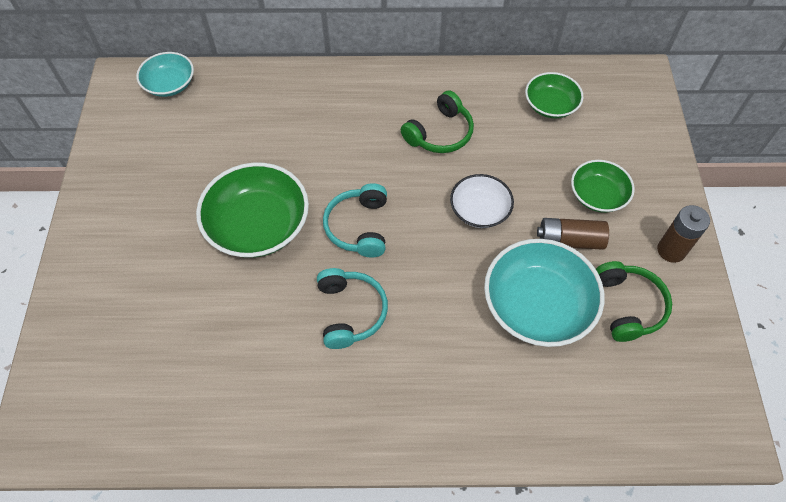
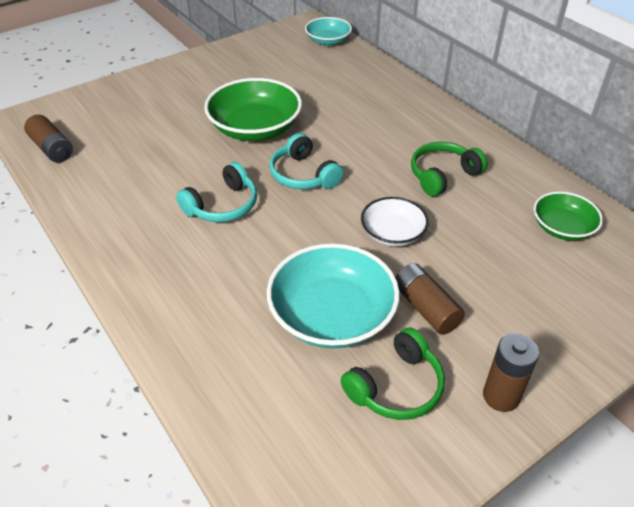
camera: 55 degrees right, 15 degrees down
turquoise headphones [323,183,387,258] -> turquoise headphones turned 90 degrees counterclockwise [269,133,344,189]
green headphones [401,90,474,153] -> green headphones turned 135 degrees clockwise [411,142,488,196]
green bowl [571,160,635,213] -> none
none -> brown battery [24,115,73,163]

